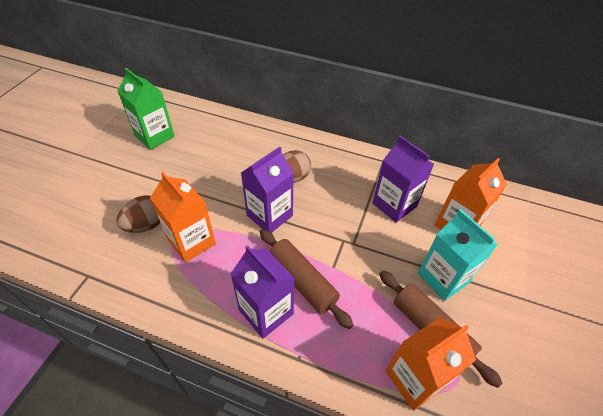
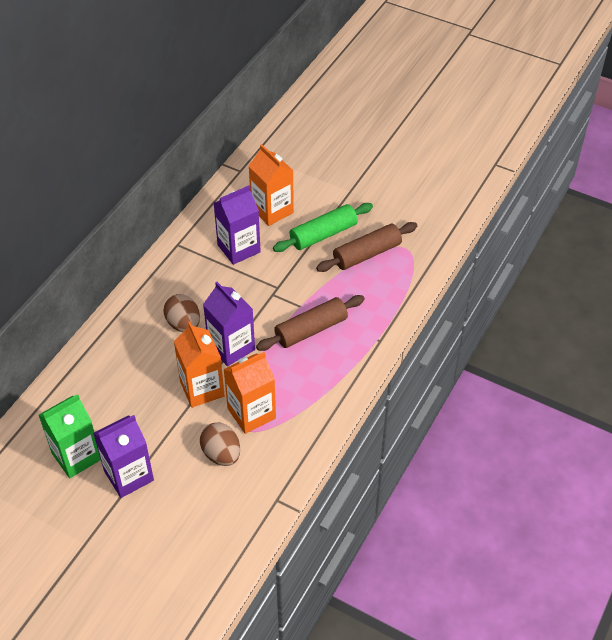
camera: 80 degrees left, 0 degrees up
purple carton [230,245,295,339] -> purple carton moved to [93,415,154,498]
orange carton [385,318,476,411] -> orange carton moved to [174,322,225,408]
turquoise carton [418,209,498,301] -> green rolling pin [273,203,373,252]

